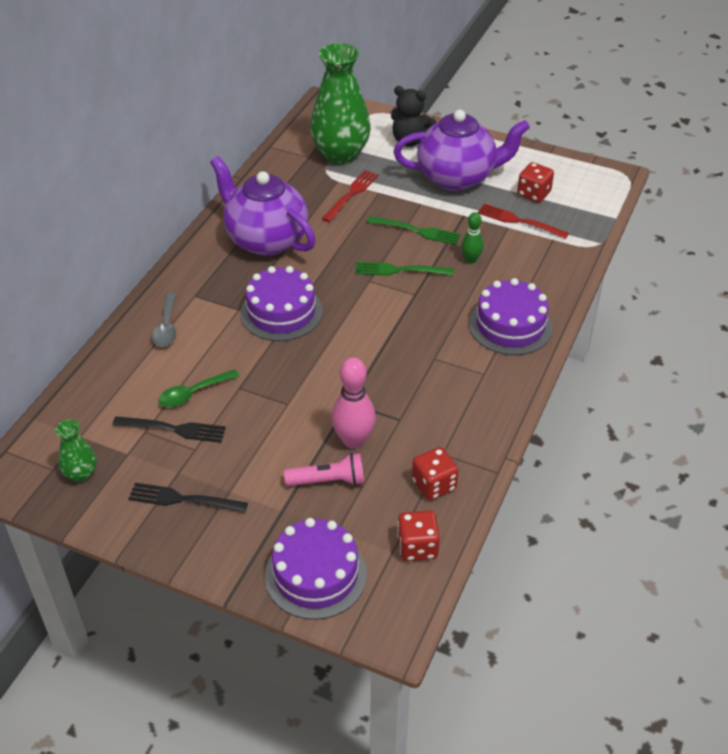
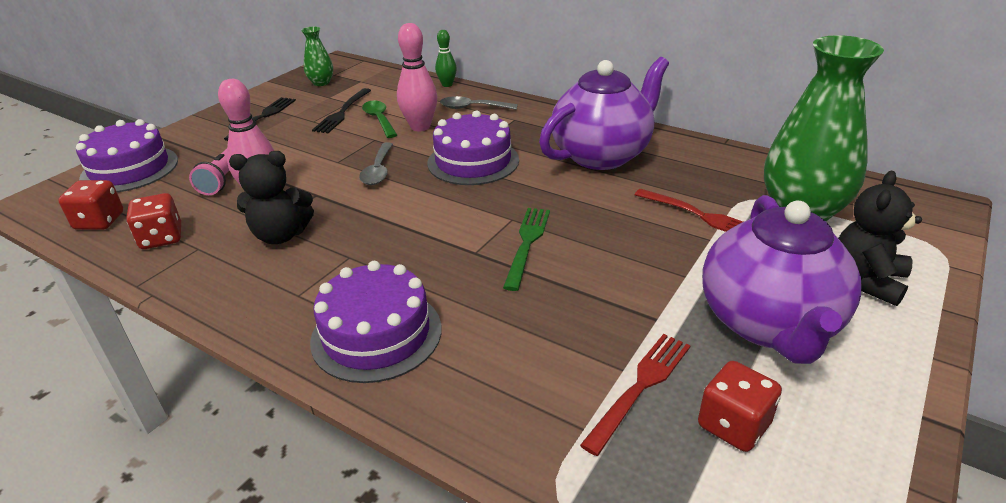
camera: 100 degrees right, 10 degrees down
green fork [367,216,461,245] -> none
green bowling pin [461,212,484,264] -> green bowling pin moved to [435,30,457,87]
none -> black teddy bear [229,151,314,244]
none -> grey spoon [359,142,393,185]
none -> pink bowling pin [397,23,437,131]

